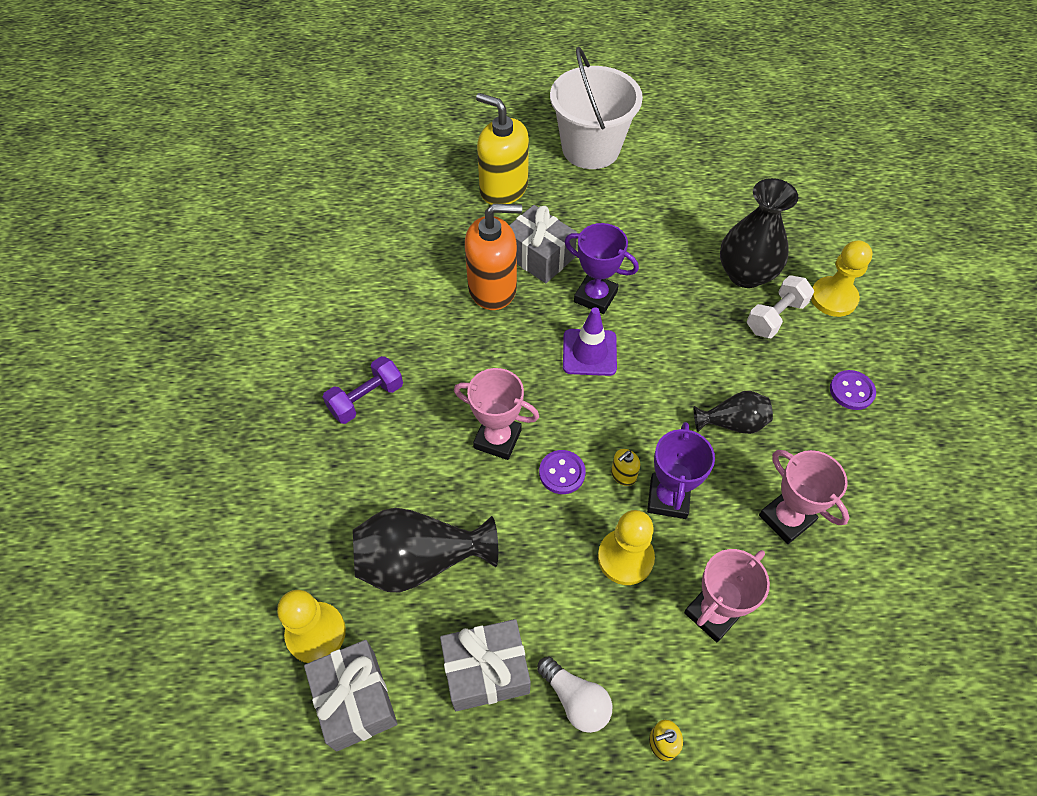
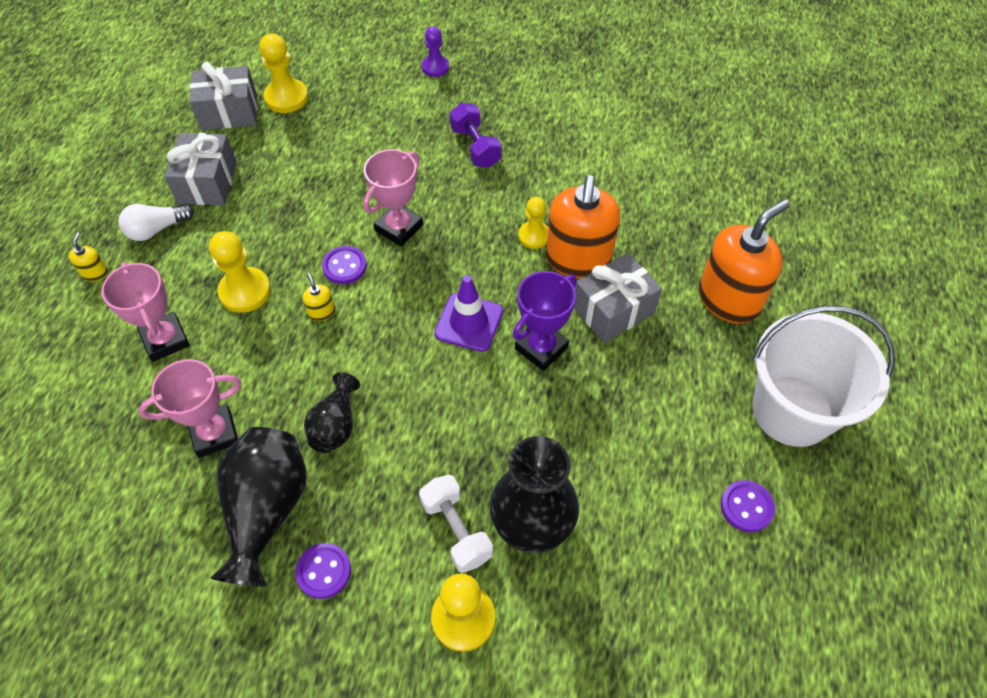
camera: 105 degrees right, 0 degrees up
black vase [353,508,498,592] -> black vase moved to [210,427,307,587]
yellow soap dispenser [476,93,529,205] -> orange soap dispenser [699,199,790,324]
purple trophy [647,422,715,519] -> none
none -> purple pawn [422,26,449,77]
none -> yellow pawn [519,197,548,249]
none -> purple button [720,480,775,532]

